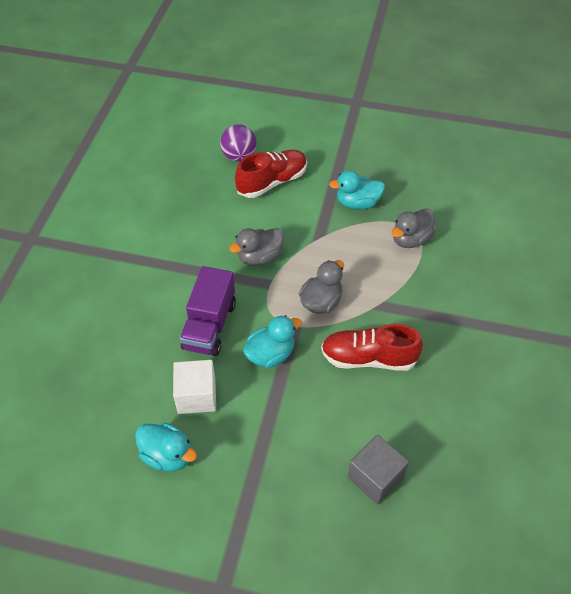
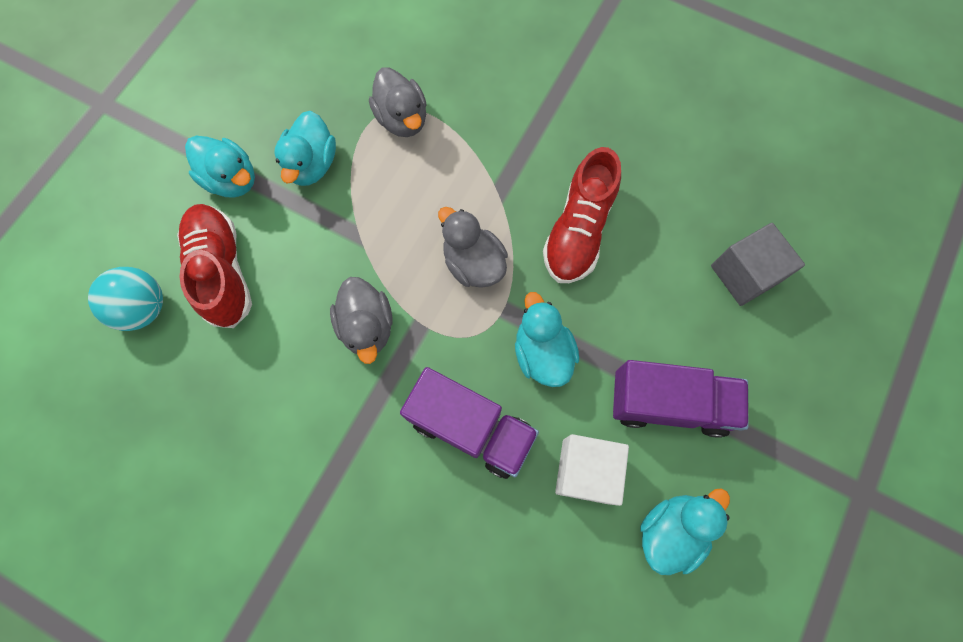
camera: 75 degrees left, 20 degrees up
purple ball [220,124,257,162] -> turquoise ball [88,267,163,331]
none -> turquoise duck [185,136,255,198]
none -> purple truck [613,360,748,438]

